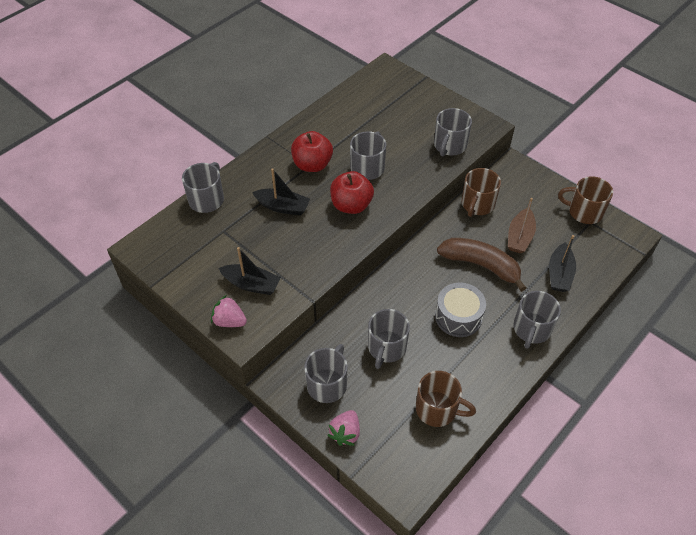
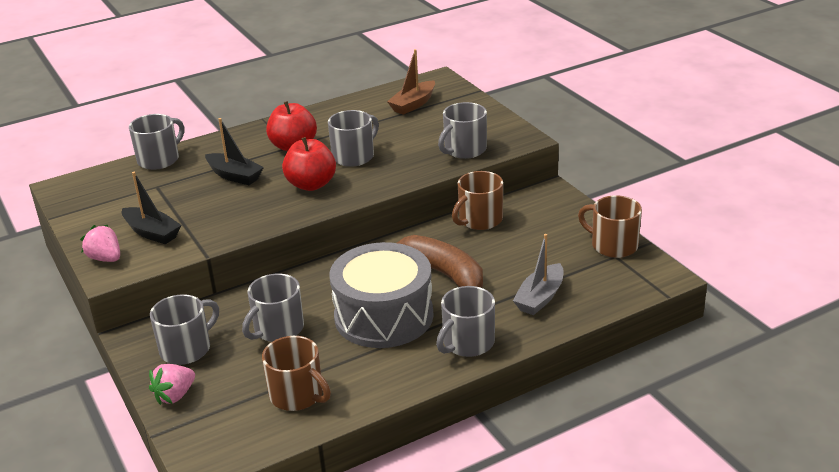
camera: 20 degrees right, 20 degrees down
grey drum [435,283,486,337] -> grey drum [330,242,434,348], size x1.62
brown boat [508,198,536,254] -> brown boat moved to [387,49,435,115]
black boat [549,235,576,292] -> grey boat [513,234,564,315]

